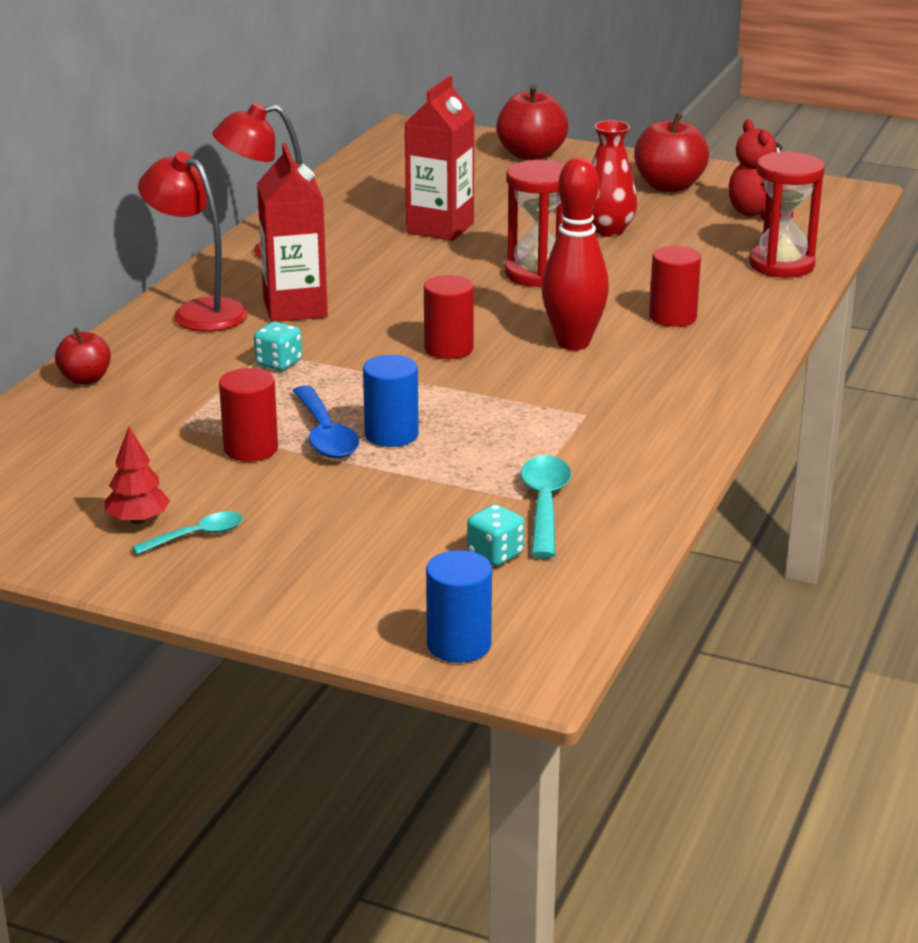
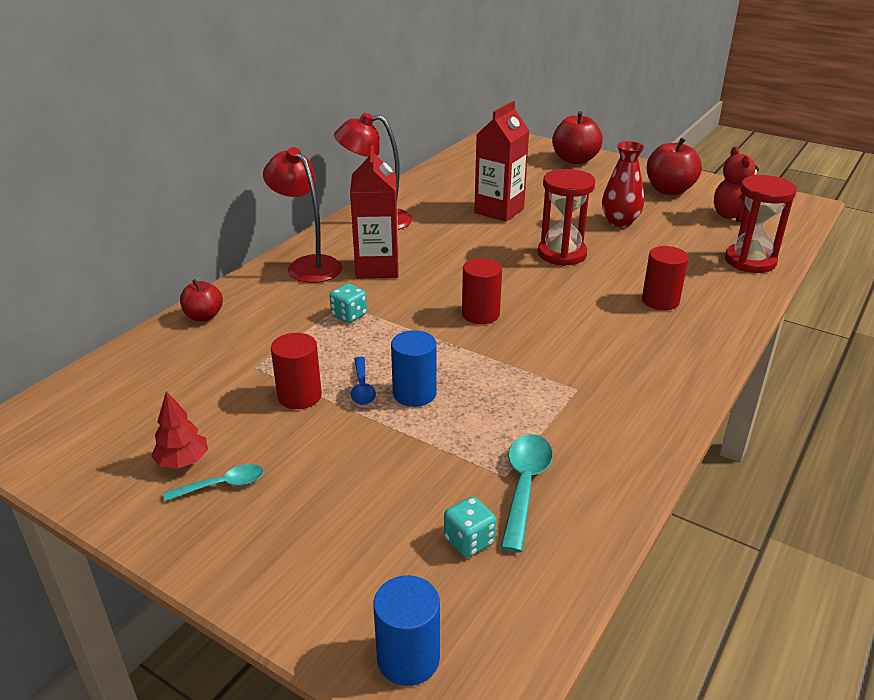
camera: 10 degrees right, 5 degrees up
blue spoon [293,385,359,458] -> blue spoon [351,357,376,405], size x0.63
red bowling pin [542,157,609,350] -> none

